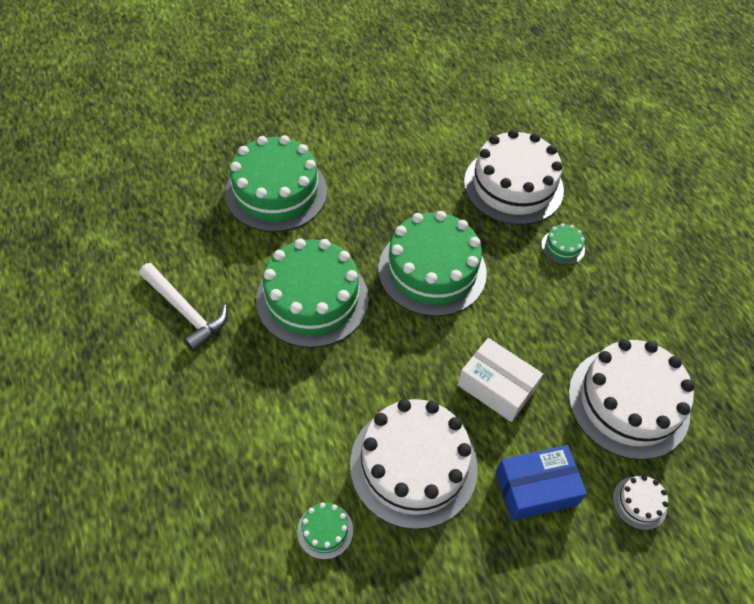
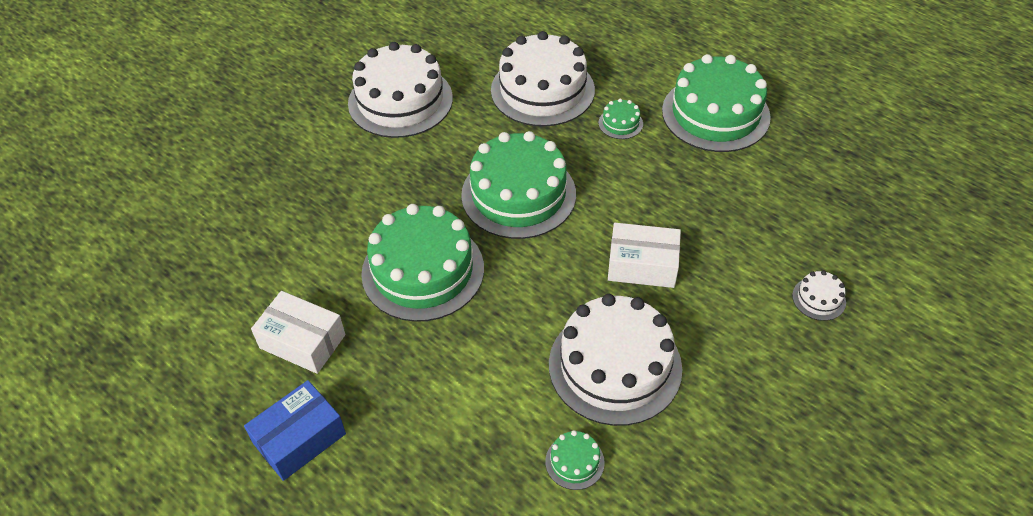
camera: 25 degrees left, 5 degrees down
white hammer [139,263,227,352] -> white box [251,291,346,374]
green cake [225,135,327,232] -> green cake moved to [662,54,771,152]
blue box [496,445,587,521] -> blue box moved to [244,380,346,481]
white cake [568,339,694,460] -> white cake moved to [348,42,453,138]

